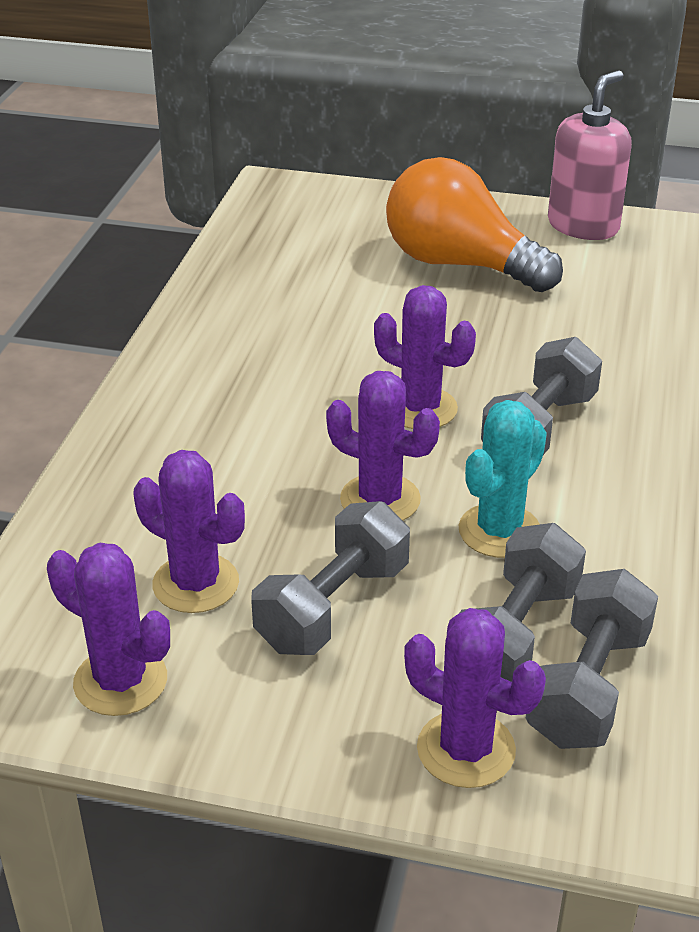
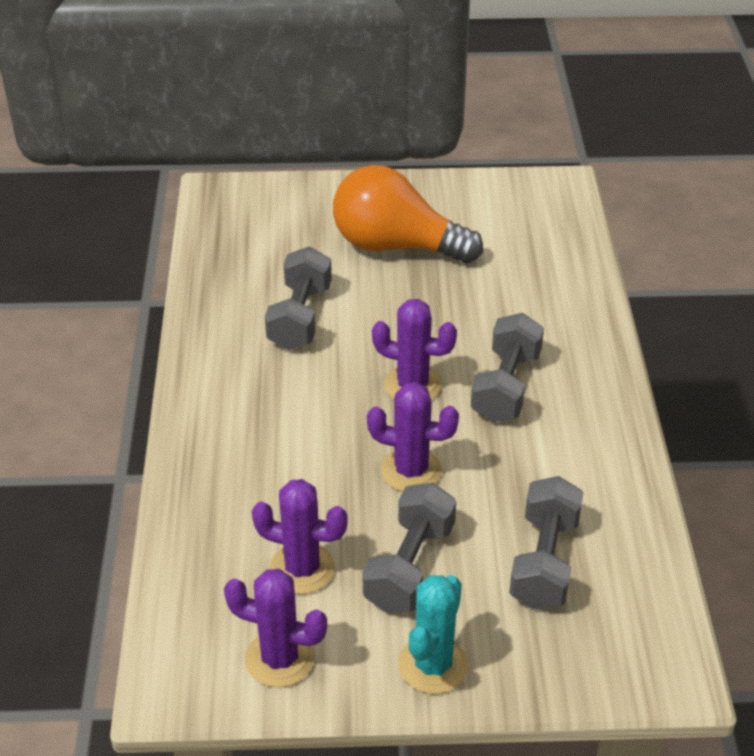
camera: 15 degrees left, 5 degrees up
purple cactus [404,608,546,788] -> none
turquoise cactus [459,400,547,558] -> turquoise cactus moved to [398,575,468,694]
grey dumbbell [526,569,658,749] -> grey dumbbell moved to [265,246,332,350]
pink soap dispenser [548,70,632,240] -> none

